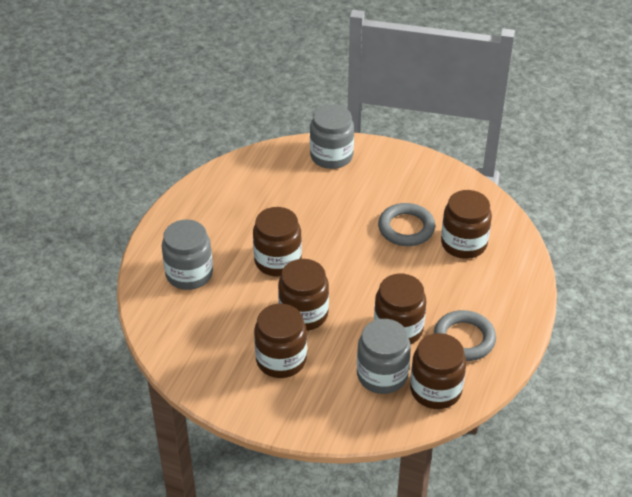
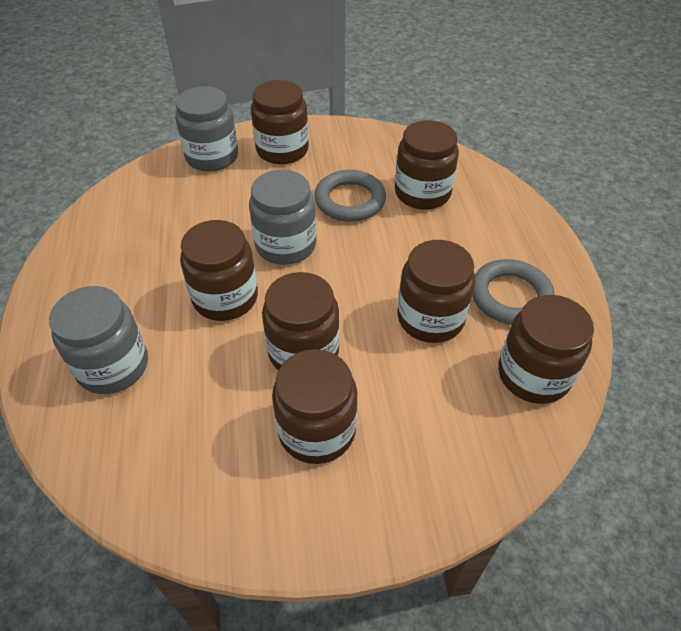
camera: 30 degrees left, 5 degrees up
grey jar [357,319,411,394] -> grey jar moved to [249,170,316,265]
none -> brown jar [251,80,309,164]

